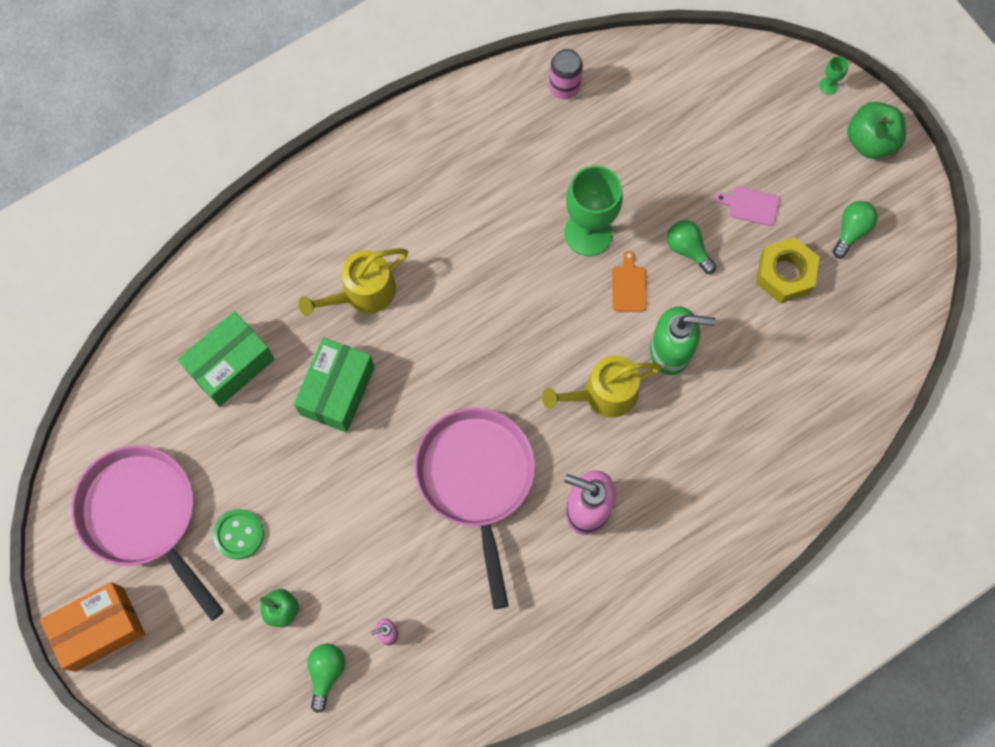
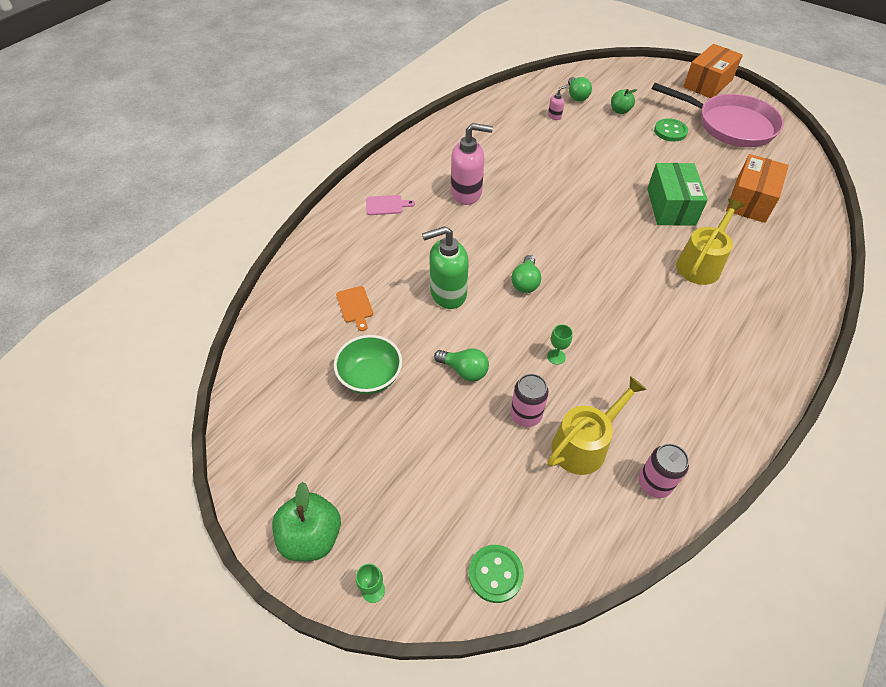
camera: 160 degrees right, 20 degrees down
green box [178,311,275,407] -> orange box [726,154,789,223]
pink pan [414,407,535,609] -> none
yellow watering can [542,355,662,417] -> yellow watering can moved to [548,376,647,475]
green goblet [564,165,623,256] -> green goblet [547,324,573,365], size x0.41
orange cutting board [612,251,647,312] -> orange cutting board moved to [336,286,373,331]
pink cutting board [715,187,780,226] -> pink cutting board moved to [366,195,415,215]
yellow nut [756,237,820,303] -> green bowl [334,335,402,394]
green light bulb [833,201,878,258] -> green light bulb moved to [511,255,541,293]
none -> green button [469,545,524,603]
none -> pink can [510,374,549,427]

